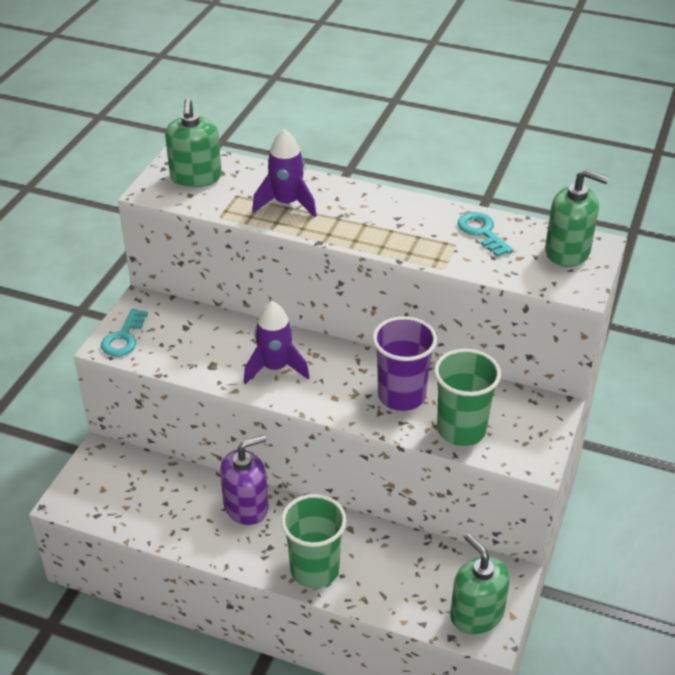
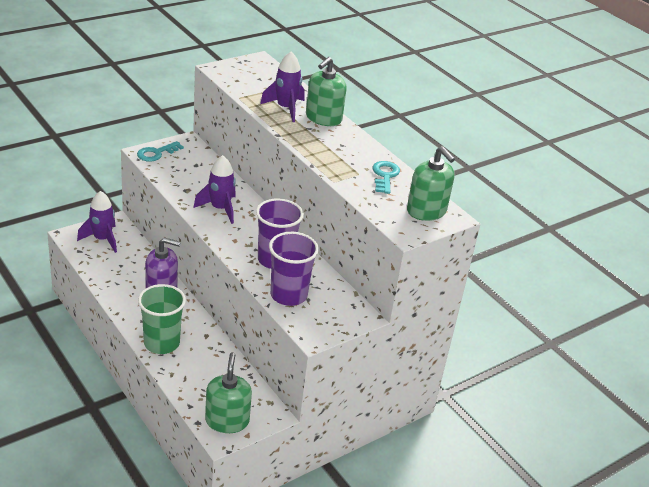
camera: 30 degrees right, 5 degrees down
green soap dispenser [165,98,222,187] -> green soap dispenser moved to [306,57,347,126]
green cup [434,349,501,446] -> purple cup [269,232,319,306]
none -> purple rocket [77,191,117,253]

